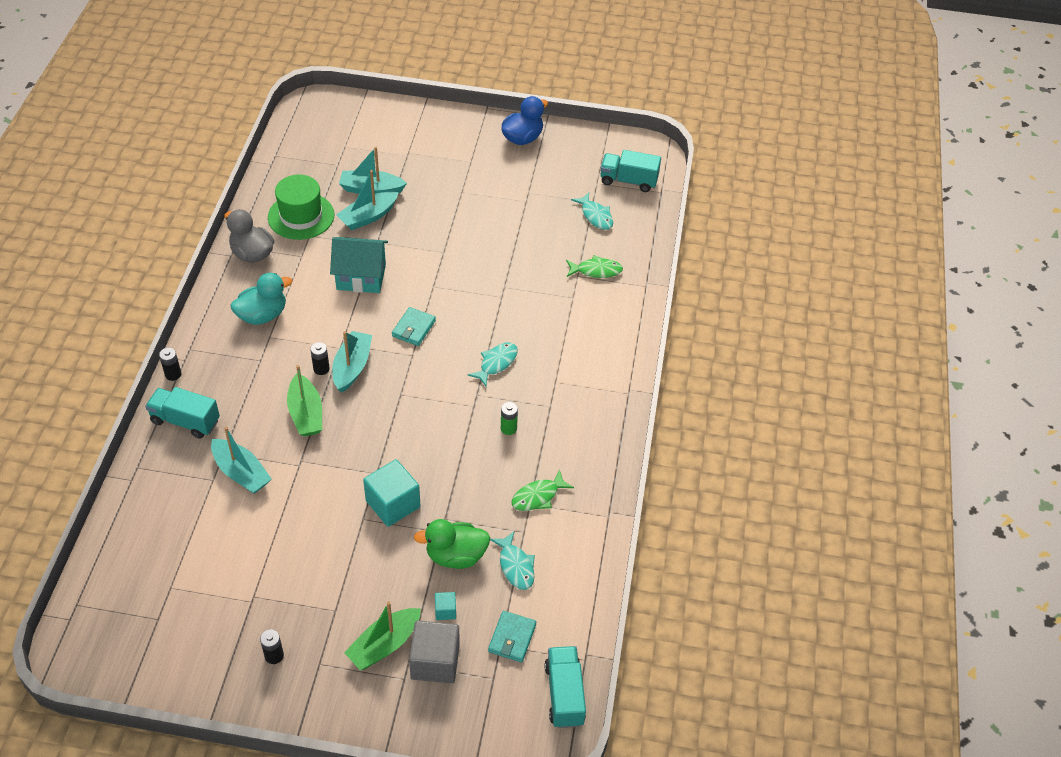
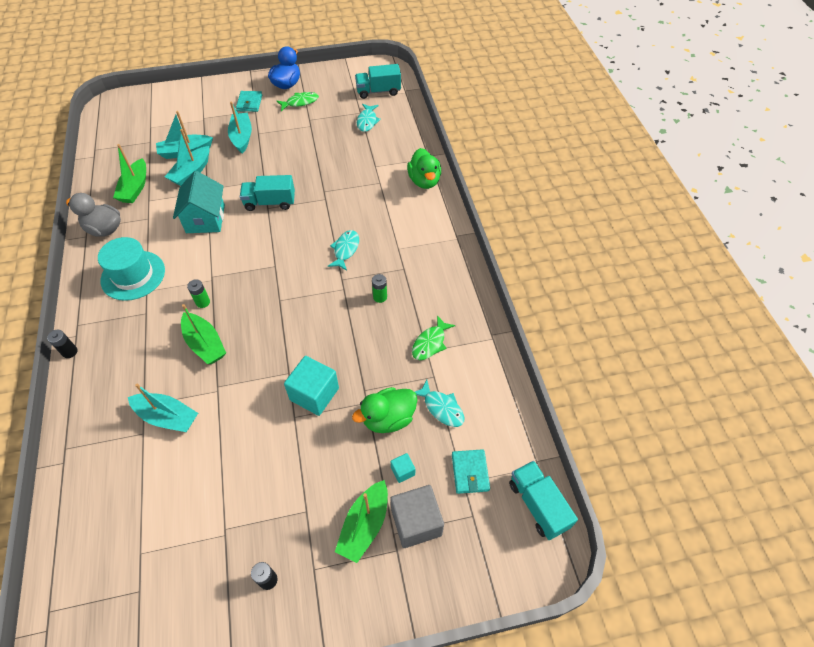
camera: 20 degrees left, 5 degrees up
turquoise truck [145,387,220,439] -> turquoise truck moved to [240,175,295,211]
turquoise duck [230,273,292,325] -> turquoise hat [98,237,165,301]
green hat [268,175,334,240] -> green boat [113,144,146,203]
black battery [310,342,330,375] -> green battery [187,279,210,308]
turquoise house [330,237,388,293] -> turquoise house turned 75 degrees counterclockwise [173,171,225,233]
turquoise boat [332,331,372,393] -> turquoise boat moved to [228,101,252,153]
turquoise wallet [392,307,436,346] -> turquoise wallet moved to [236,91,262,112]
green fish [566,255,623,278] -> green fish moved to [276,92,319,111]
turquoise fish [571,193,613,230] -> turquoise fish turned 60 degrees clockwise [357,104,381,132]
none -> green duck [407,148,441,189]

